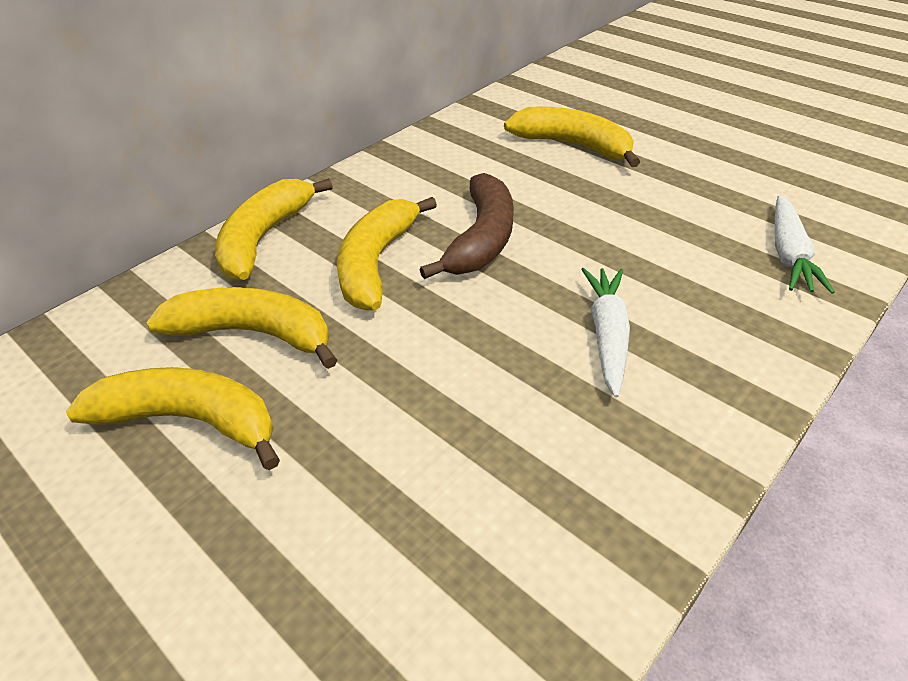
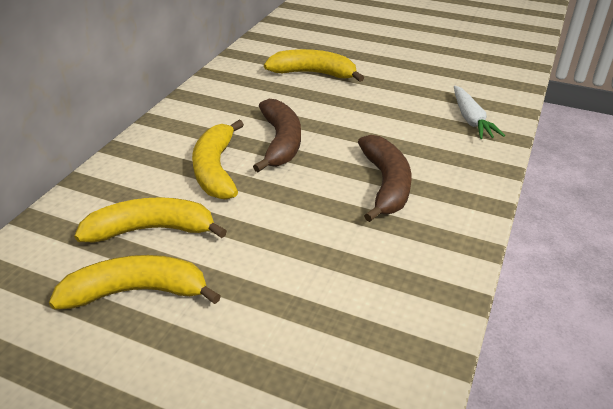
camera: 20 degrees left, 5 degrees down
yellow banana [215,178,333,280] -> none
white carrot [581,268,630,397] -> brown banana [358,135,412,222]

